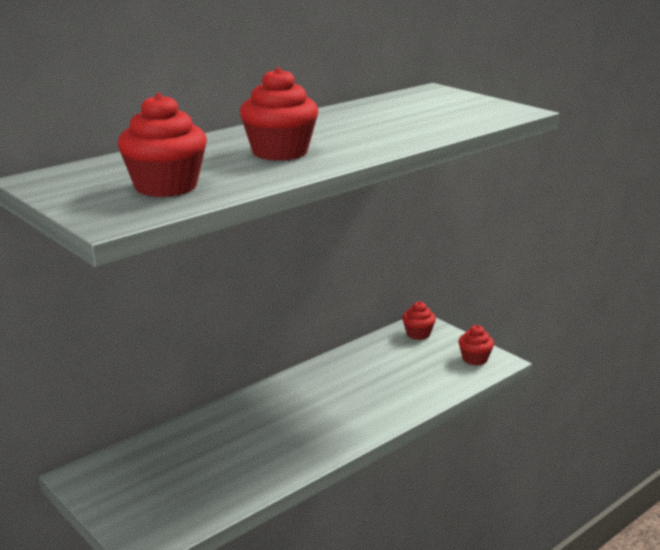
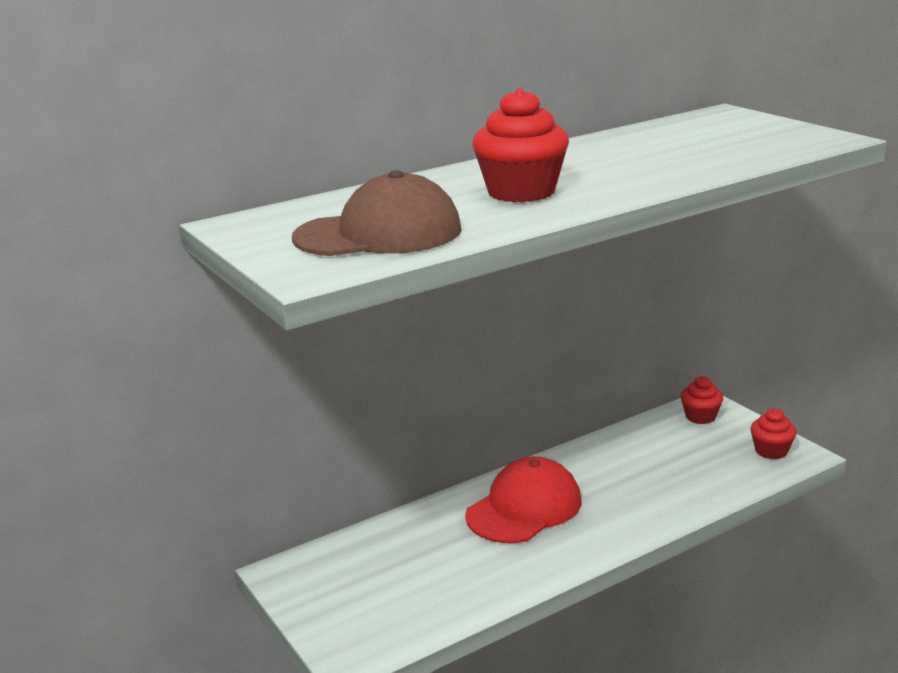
camera: 10 degrees right, 0 degrees up
red cupcake [118,93,207,197] -> brown cap [292,170,462,256]
none -> red cap [465,456,581,543]

